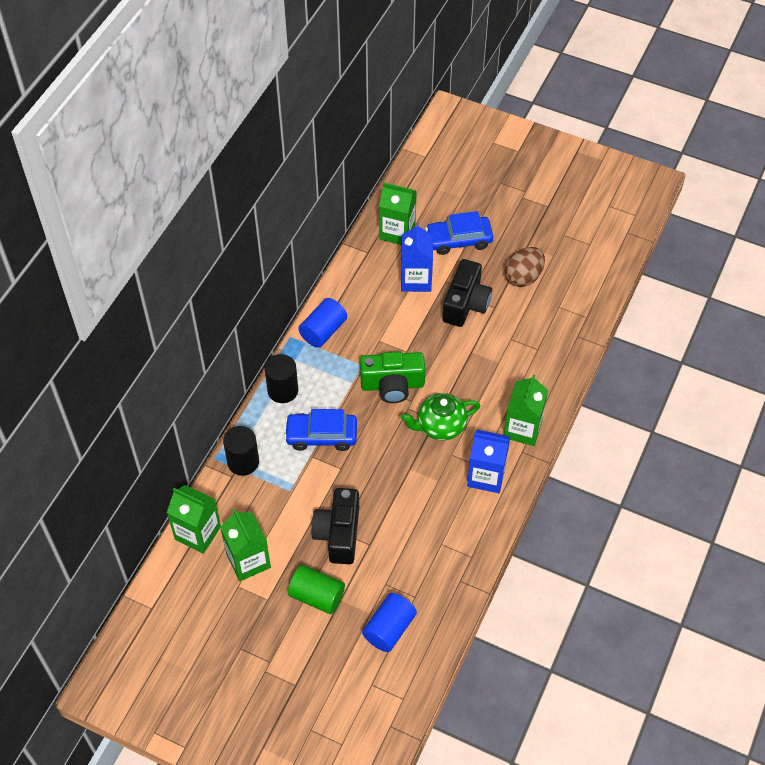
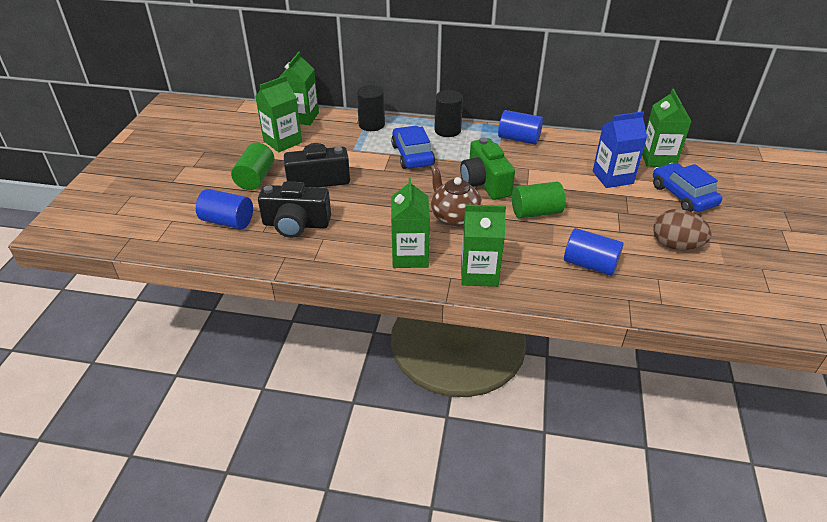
camera: 75 degrees right, 15 degrees down
green teapot [401,393,480,440] -> brown teapot [430,165,482,227]
black camera [442,259,492,327] -> black camera moved to [258,181,331,238]
blue carton [467,430,510,493] -> green carton [391,178,430,268]
none -> green cylinder [512,181,566,219]
none -> blue cylinder [564,228,624,276]

